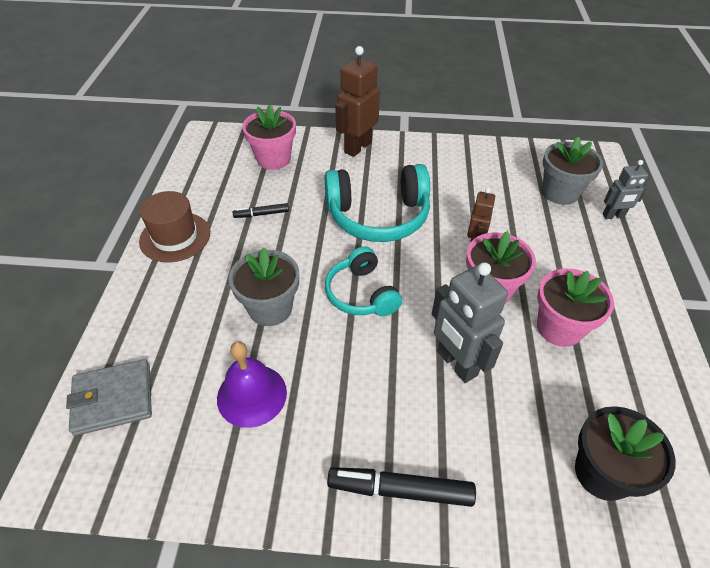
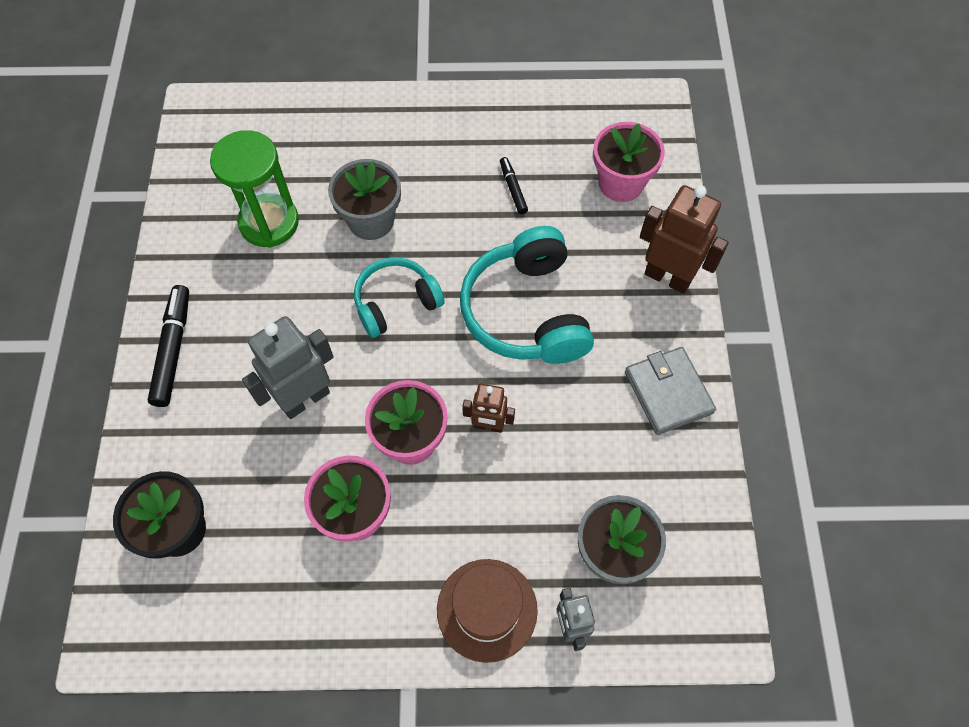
camera: 85 degrees right, 15 degrees up
grey wallet [66,359,152,436] -> grey wallet moved to [625,347,716,435]
brown hat [139,191,210,263] -> brown hat moved to [437,559,538,663]
purple bell [217,341,287,428] -> green hourglass [210,130,299,248]

